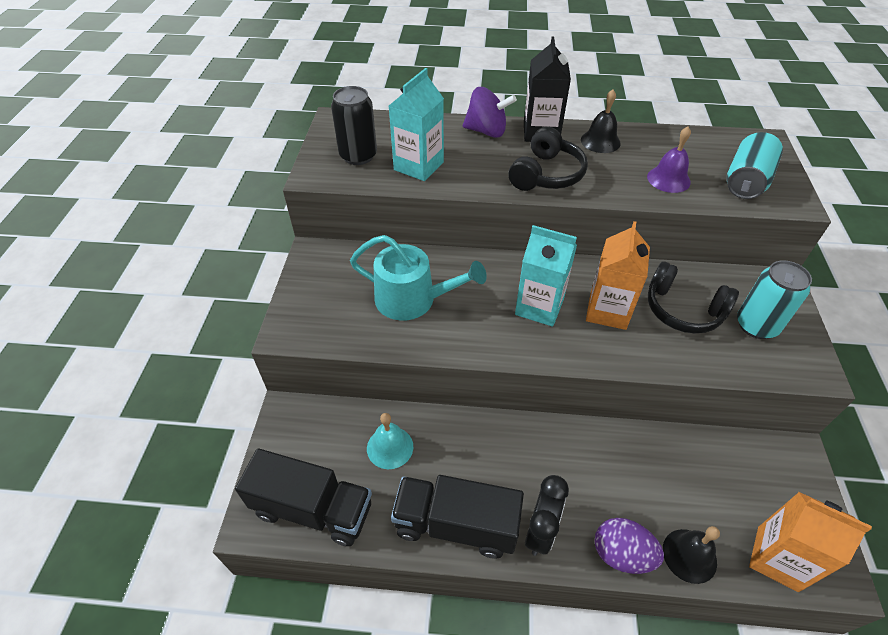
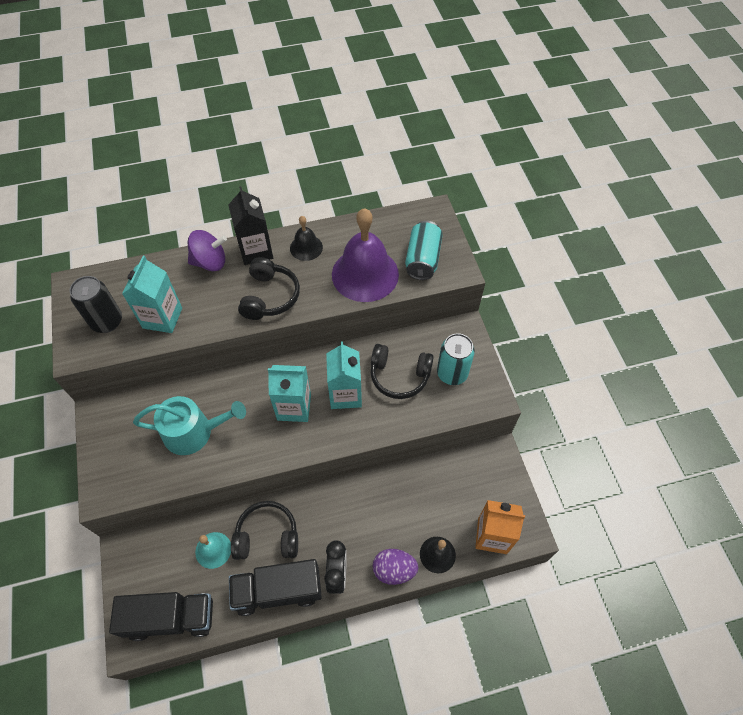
camera: 20 degrees left, 10 degrees up
orange carton [586,221,650,330] -> turquoise carton [326,341,362,409]
purple bell [647,127,691,193] -> purple bell [332,208,399,302], size x1.99
none -> black headphones [231,501,298,560]

